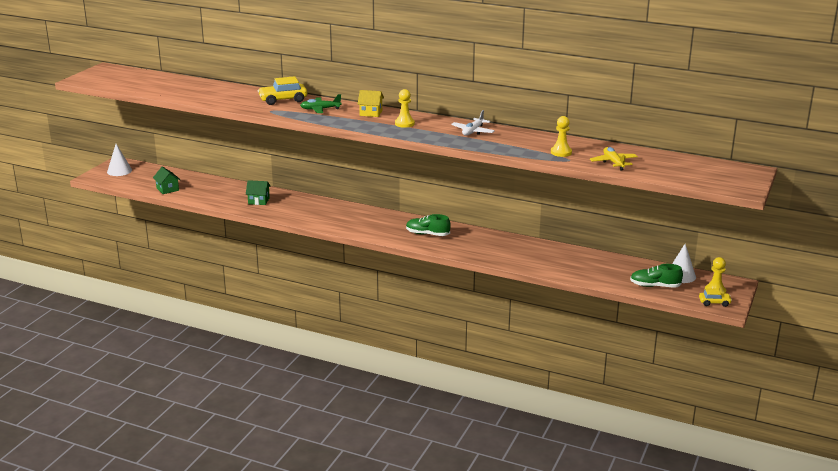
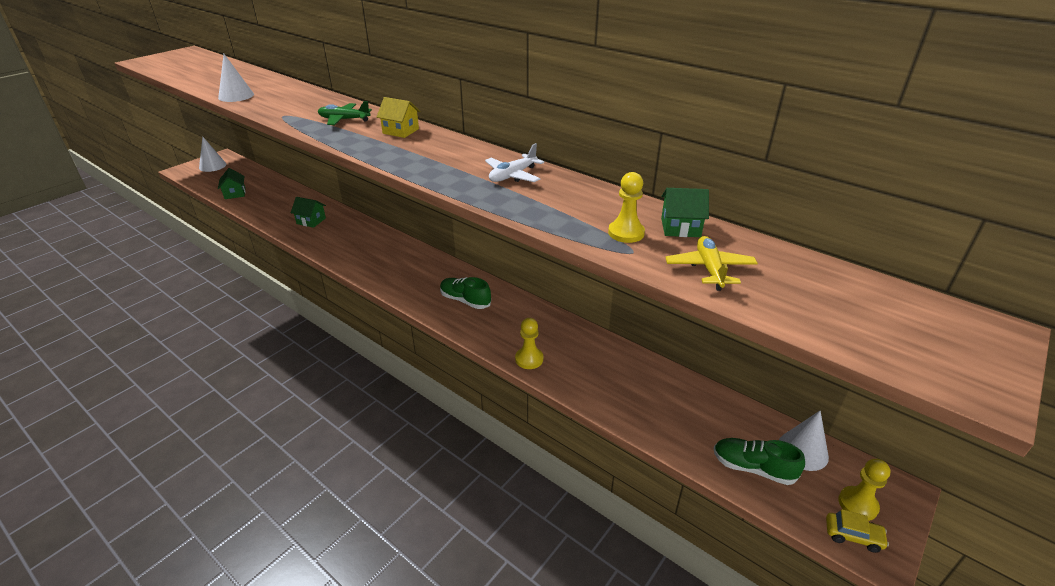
camera: 15 degrees right, 10 degrees up
yellow car [258,76,307,105] -> none
yellow pawn [395,89,415,128] -> yellow pawn moved to [515,318,543,369]
none -> white cone [218,54,254,102]
none -> green house [661,188,709,237]

